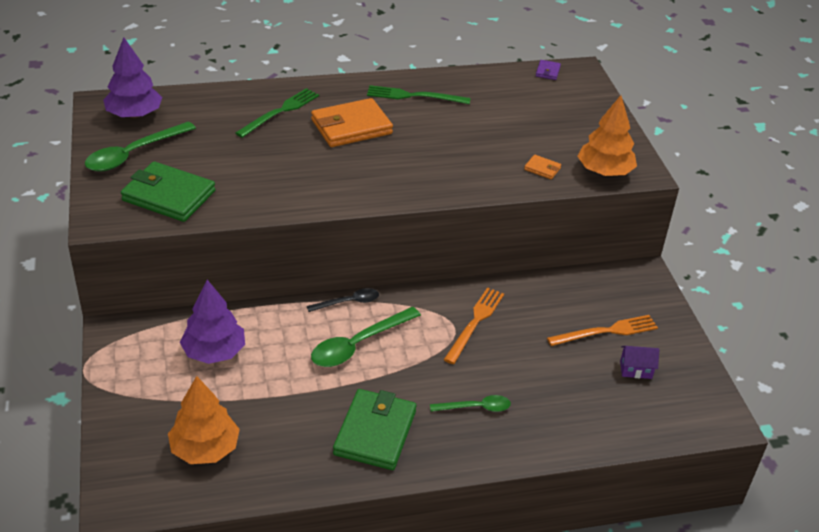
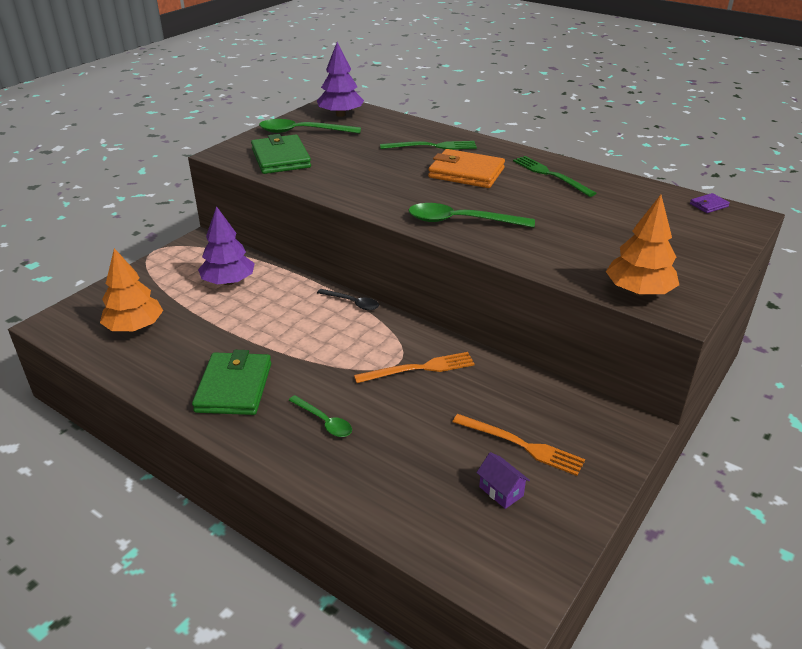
camera: 50 degrees right, 5 degrees down
green spoon [311,307,421,367] -> green spoon moved to [409,203,535,228]
green wallet [333,389,416,470] -> green wallet turned 60 degrees counterclockwise [192,350,271,415]
orange wallet [524,155,561,179] -> none

